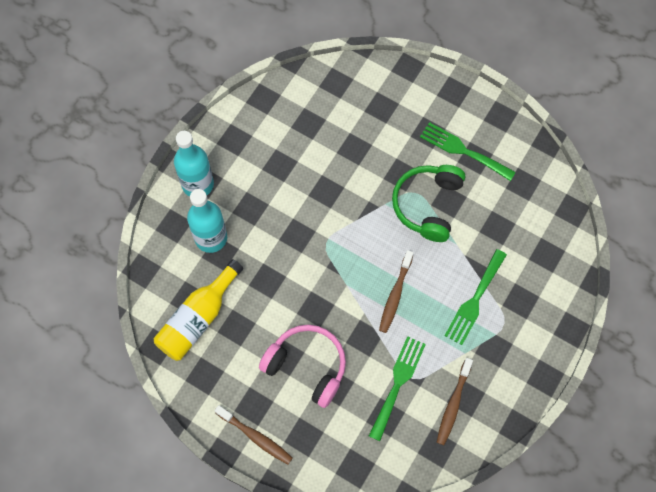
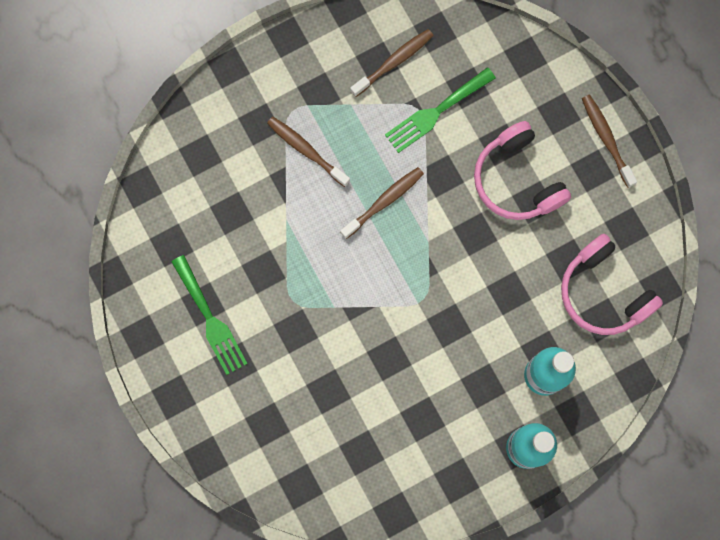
camera: 150 degrees left, 10 degrees up
yellow bottle [154,259,243,361] -> pink headphones [561,234,663,335]
green headphones [392,165,465,242] -> none
green fork [445,249,507,345] -> brown toothbrush [267,117,350,187]

